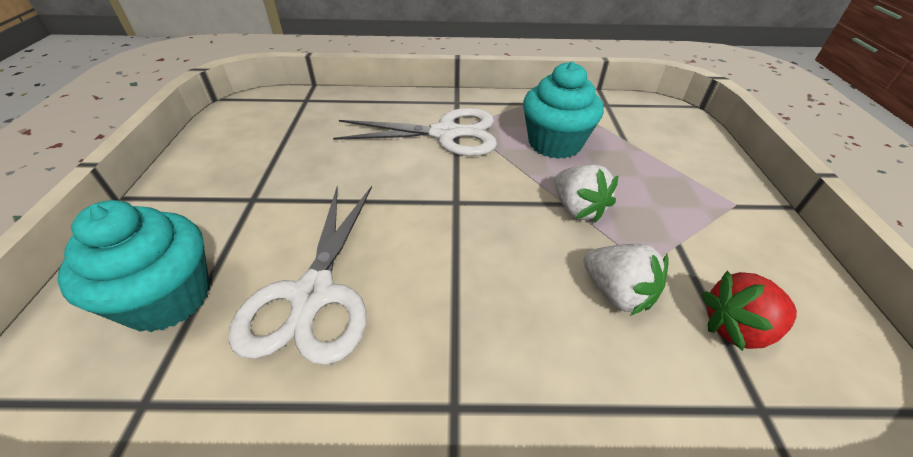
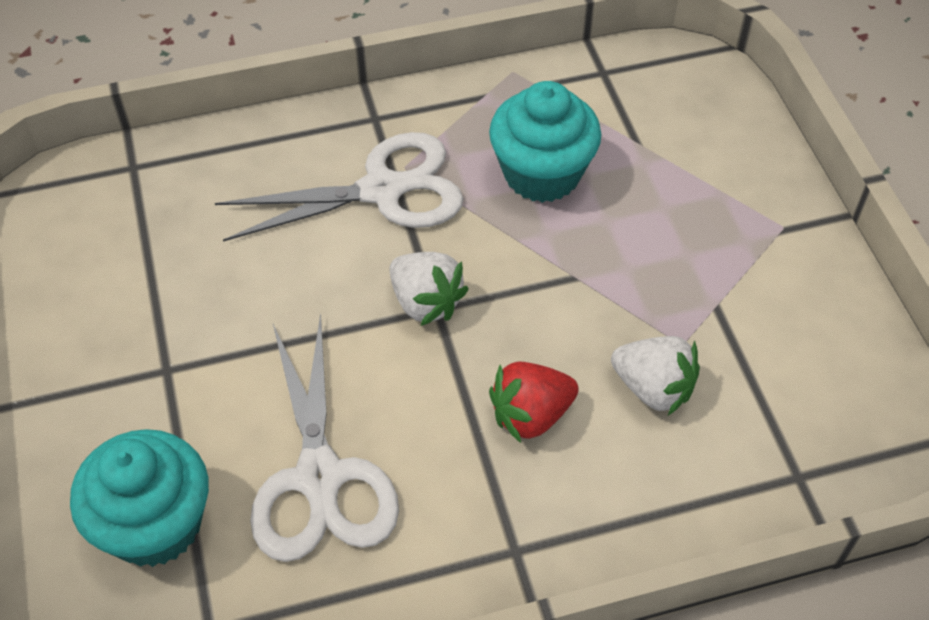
camera: 15 degrees left, 10 degrees up
white strawberry [555,164,619,223] -> white strawberry moved to [389,252,469,326]
red strawberry [702,271,797,351] -> red strawberry moved to [489,361,579,443]

